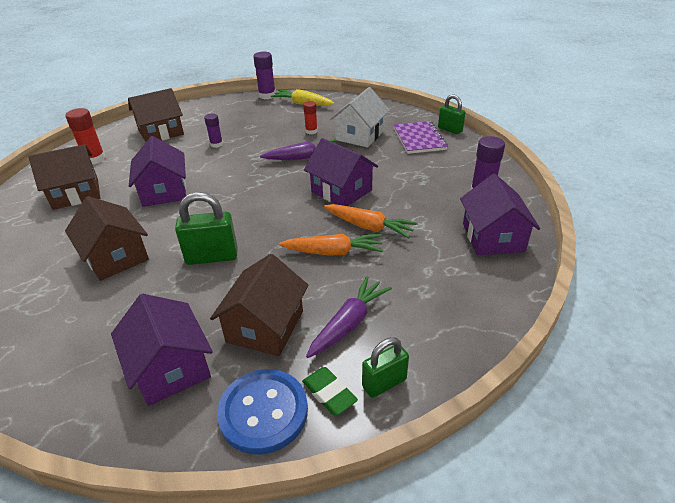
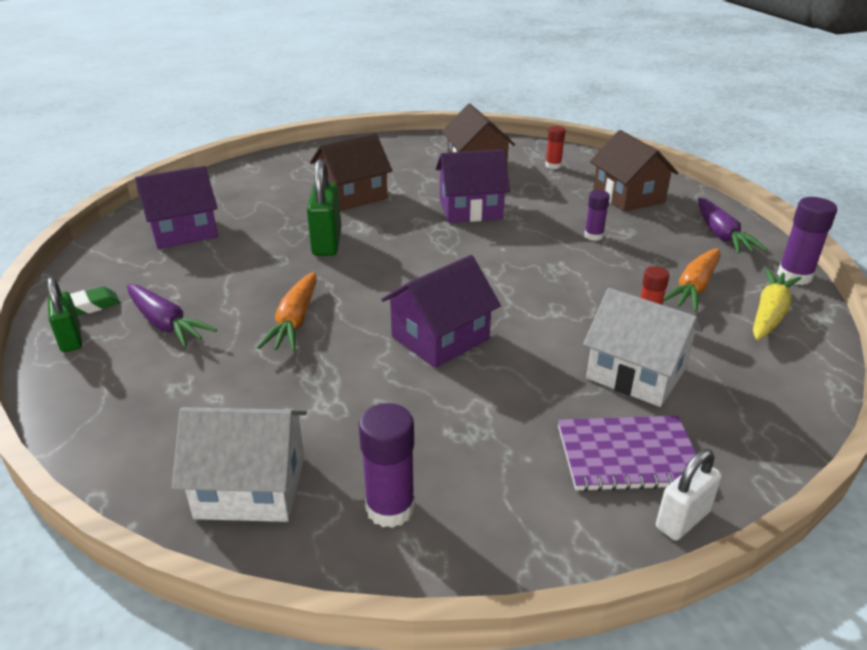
camera: 95 degrees right, 5 degrees down
red glue stick [65,108,106,164] -> red glue stick [545,126,565,169], size x0.63
brown house [210,254,309,356] -> none
blue button [217,369,308,454] -> none
purple carrot [260,139,336,160] -> purple carrot moved to [698,198,767,254]
orange carrot [324,204,418,239] -> orange carrot moved to [663,248,721,312]
green padlock [438,94,466,134] -> white padlock [656,449,722,541]
purple house [460,174,540,255] -> white house [172,407,307,522]

